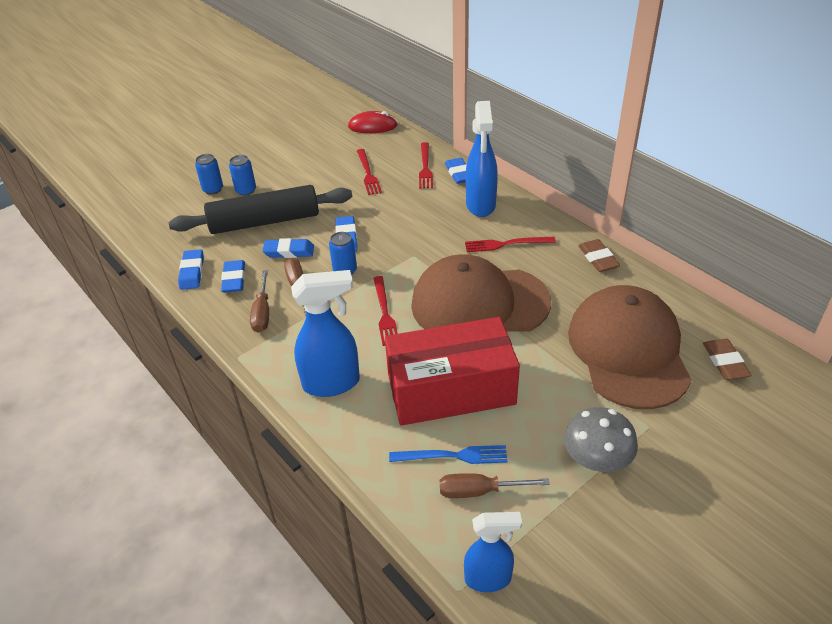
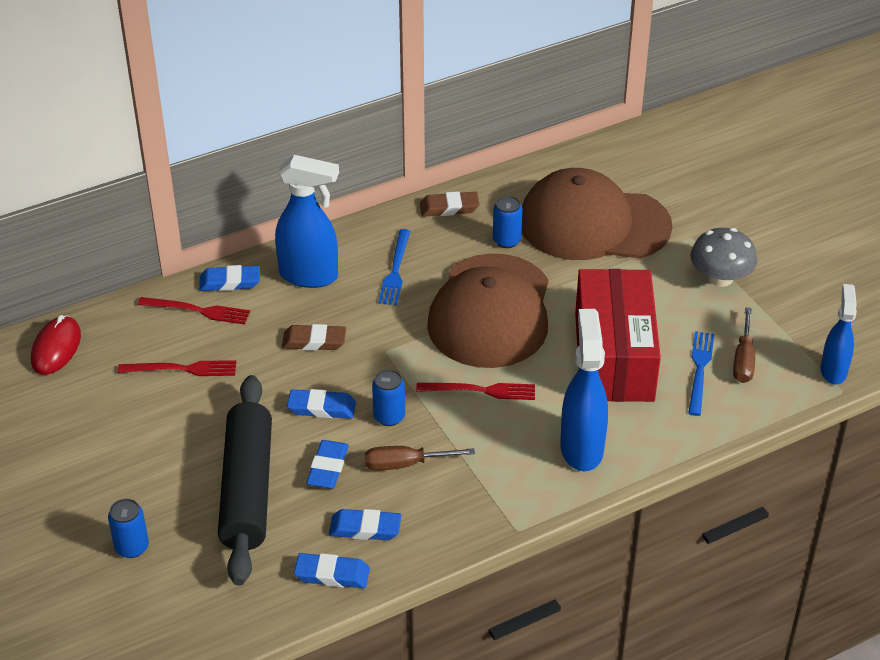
camera: 80 degrees left, 0 degrees up
blue can [229,155,256,196] -> blue can moved to [493,196,523,248]
brown screwdriver [250,270,269,333] -> none
red fork [465,237,556,252] -> blue fork [378,229,410,305]
brown eraser [703,339,752,380] -> brown eraser moved to [282,324,346,351]

